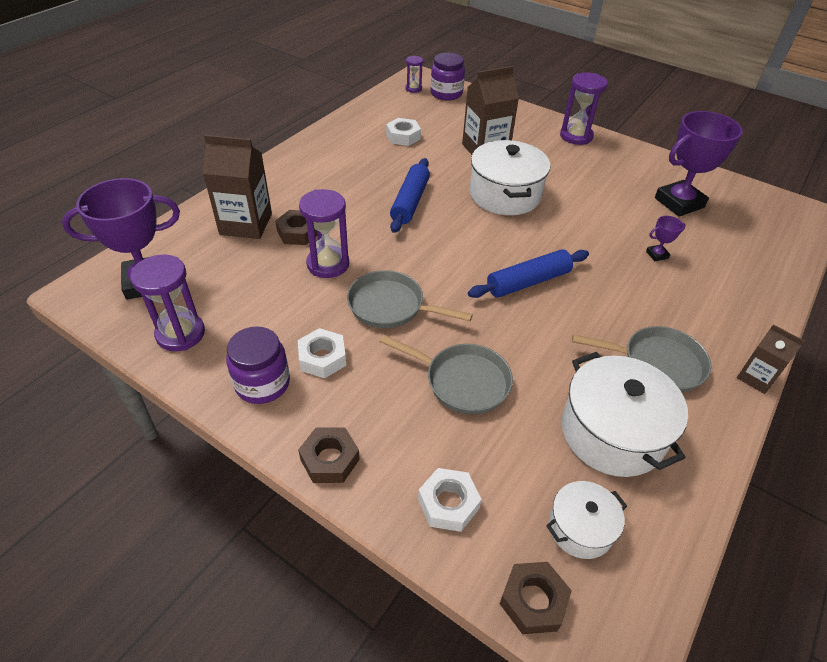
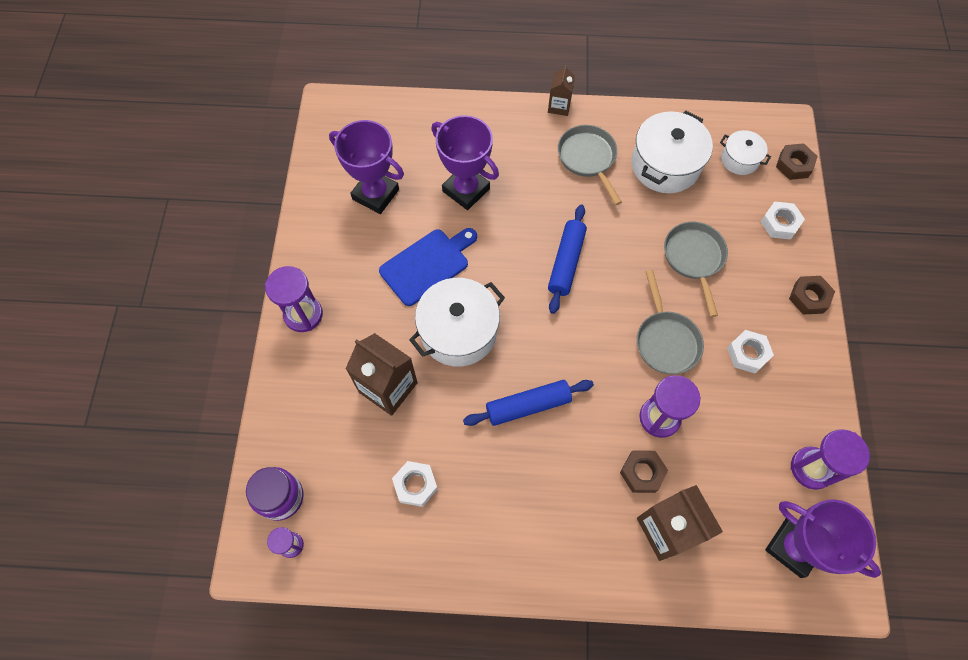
camera: 120 degrees left, 20 degrees up
purple jar [226,326,290,404] -> none
blue rolling pin [468,249,589,298] -> blue rolling pin turned 75 degrees clockwise [548,205,587,314]
purple trophy [646,216,686,261] -> purple trophy [431,115,499,210], size x2.35
none -> blue cutting board [379,228,477,306]

